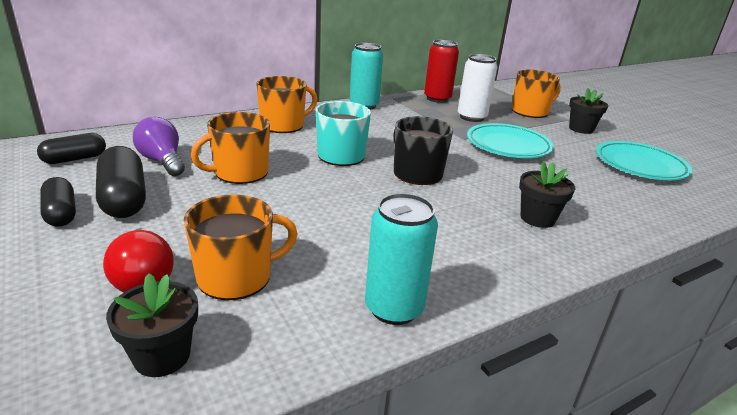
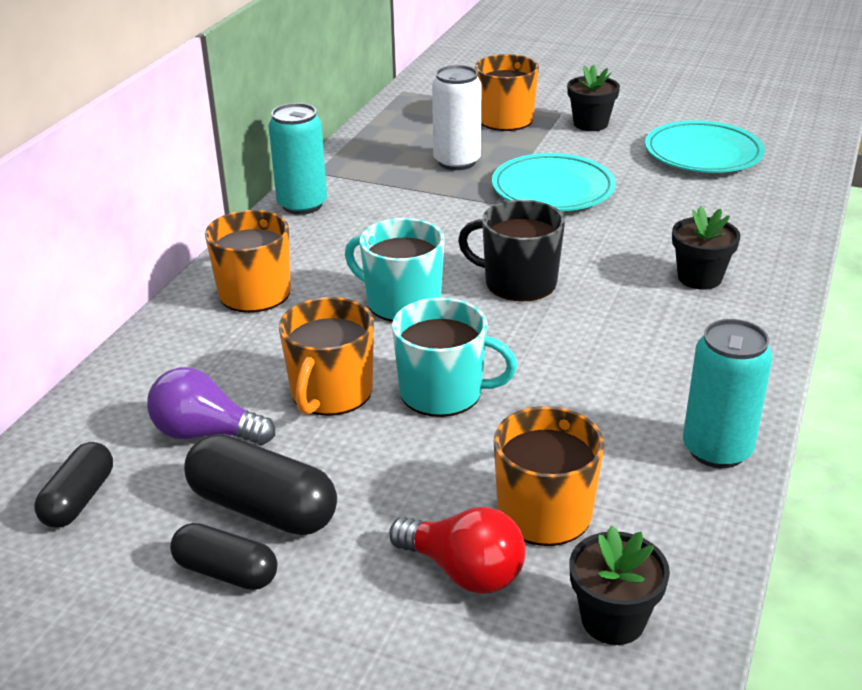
camera: 35 degrees left, 5 degrees up
red can [424,40,459,103] -> none
none -> turquoise mug [392,298,517,417]

